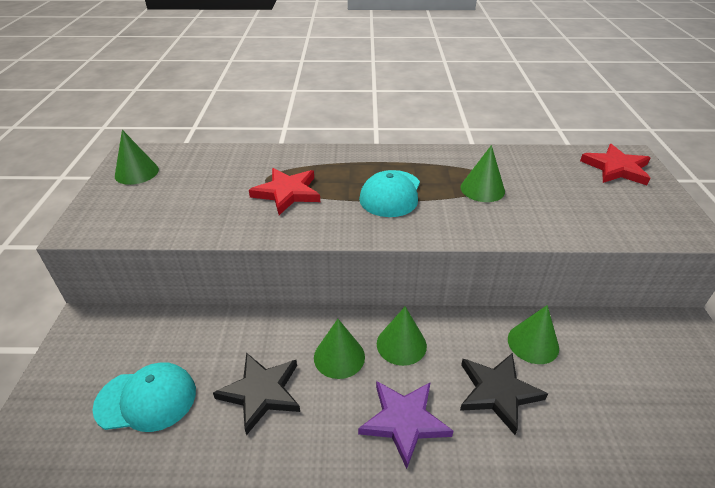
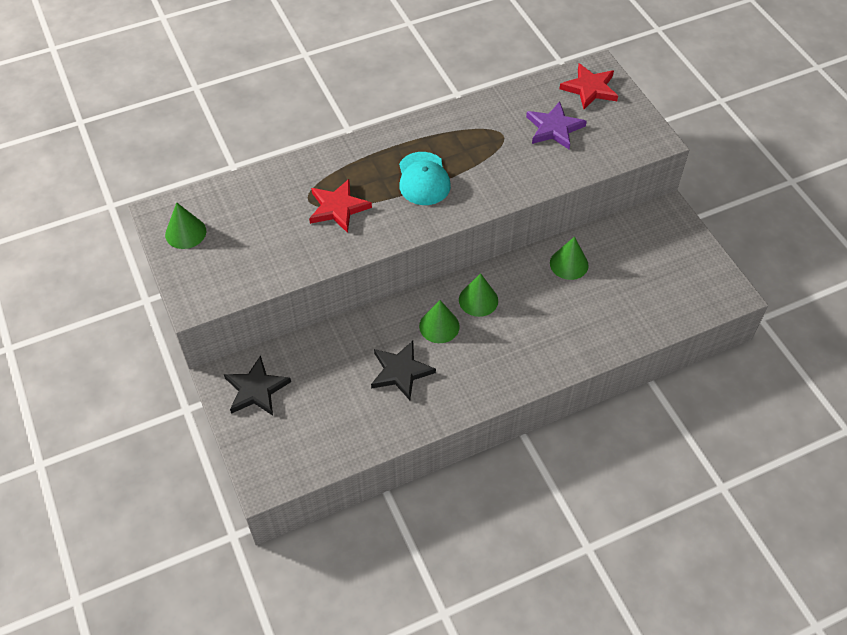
camera: 25 degrees left, 15 degrees up
turquoise cap [92,362,196,432] -> none
purple star [358,381,453,469] -> purple star moved to [526,102,587,149]
green cone [460,145,505,202] -> none
black star [460,353,548,435] -> black star moved to [224,356,291,415]

